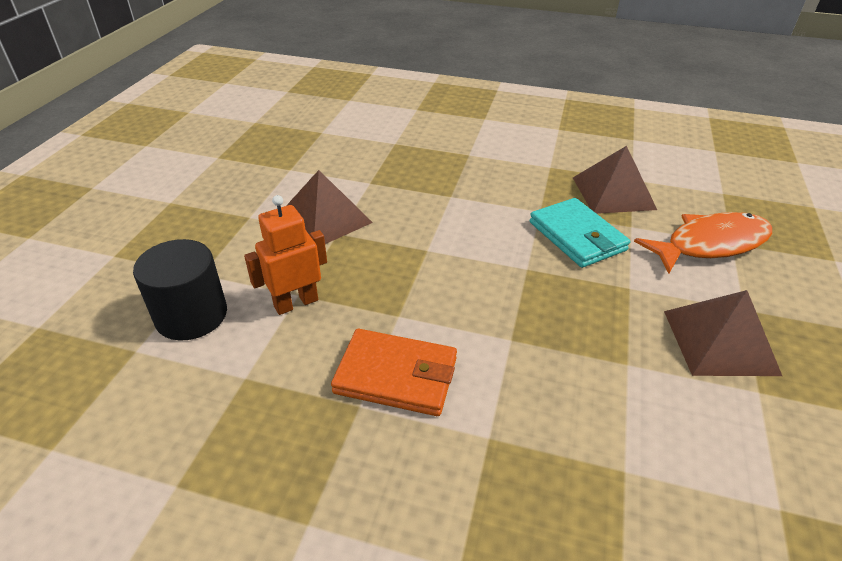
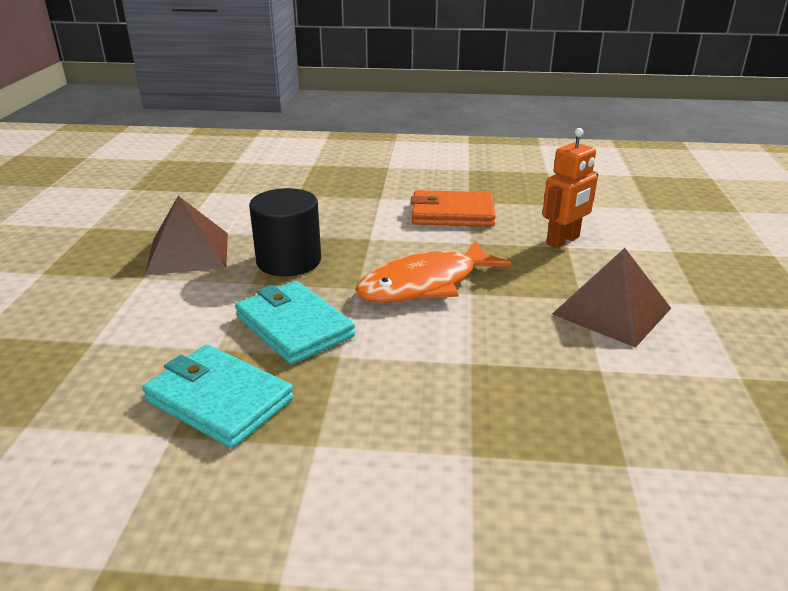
camera: 170 degrees right, 10 degrees down
black cylinder [133,239,227,341] -> black cylinder moved to [249,188,321,276]
brown pyramid [573,146,657,214] -> turquoise wallet [142,345,294,448]
orange fish [634,212,772,274] -> orange fish moved to [355,240,512,303]

